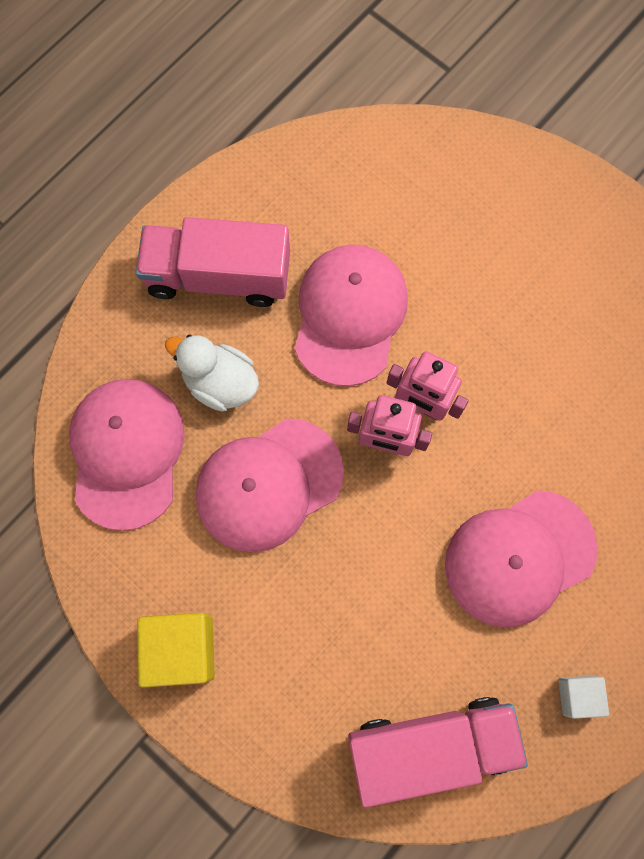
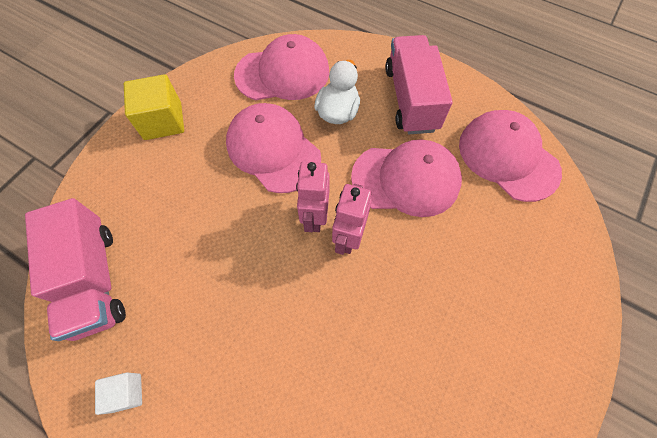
camera: 80 degrees right, 10 degrees down
pink cap [445,490,598,628] -> pink cap moved to [459,110,562,202]

